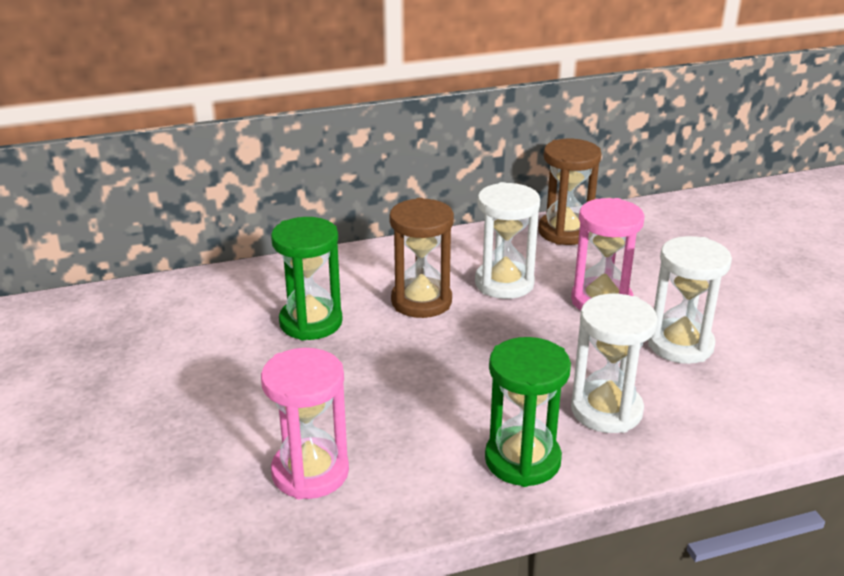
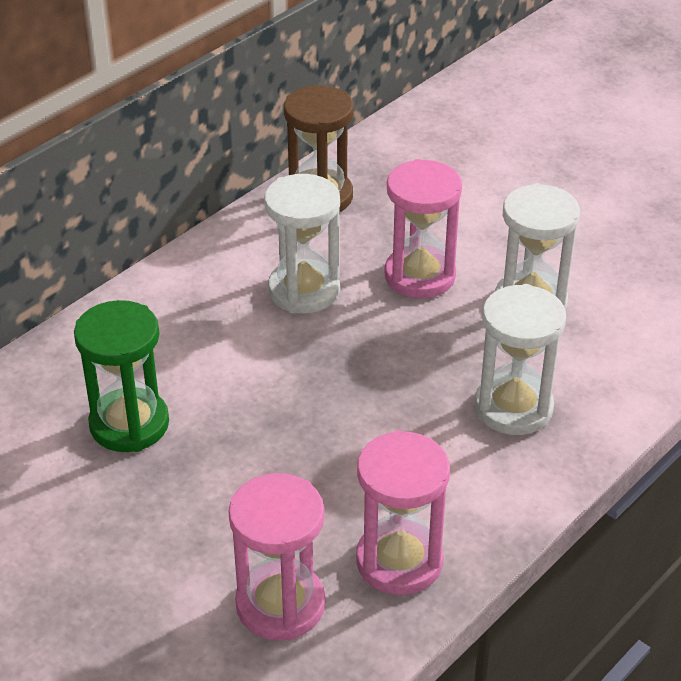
camera: 30 degrees left, 10 degrees up
brown hourglass [389,198,454,318] -> none
green hourglass [485,337,571,487] -> none
none -> pink hourglass [356,430,450,595]

